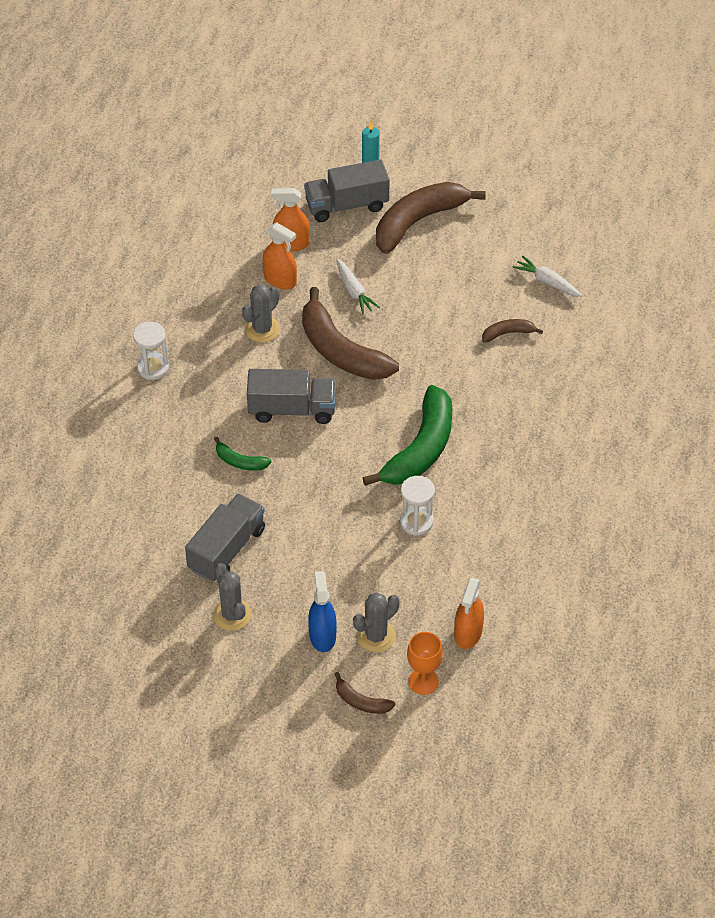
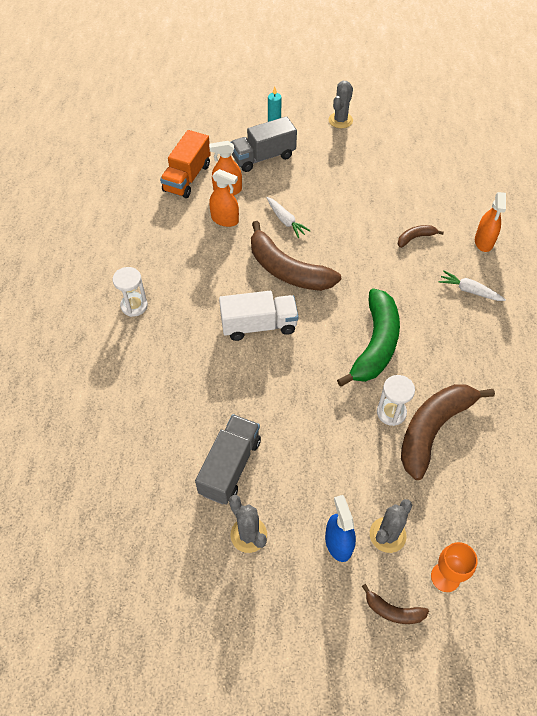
camera: 10 degrees left, 5 degrees up
green banana [214,437,272,471] -> none
grey cactus [242,284,280,342] -> grey cactus moved to [328,81,353,128]
grey truck [247,369,336,424] -> white truck [219,291,299,341]
brown banana [376,182,486,254] -> brown banana moved to [401,384,495,480]
orange spray bottle [454,578,484,649] -> orange spray bottle moved to [475,192,506,252]
white carrot [512,256,582,297] -> white carrot moved to [439,271,506,301]
none -> orange truck [160,130,211,198]

